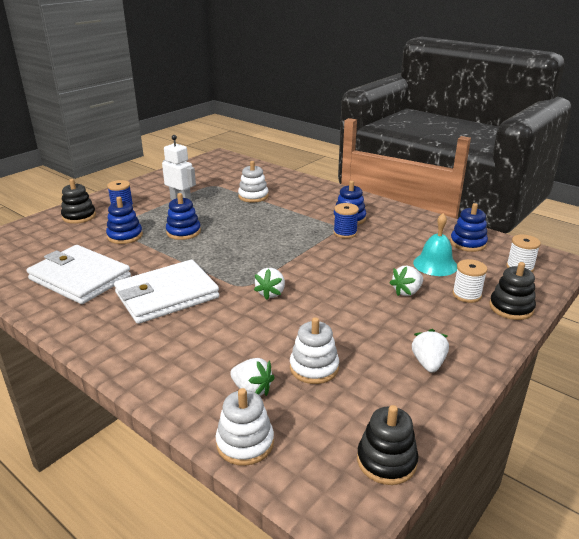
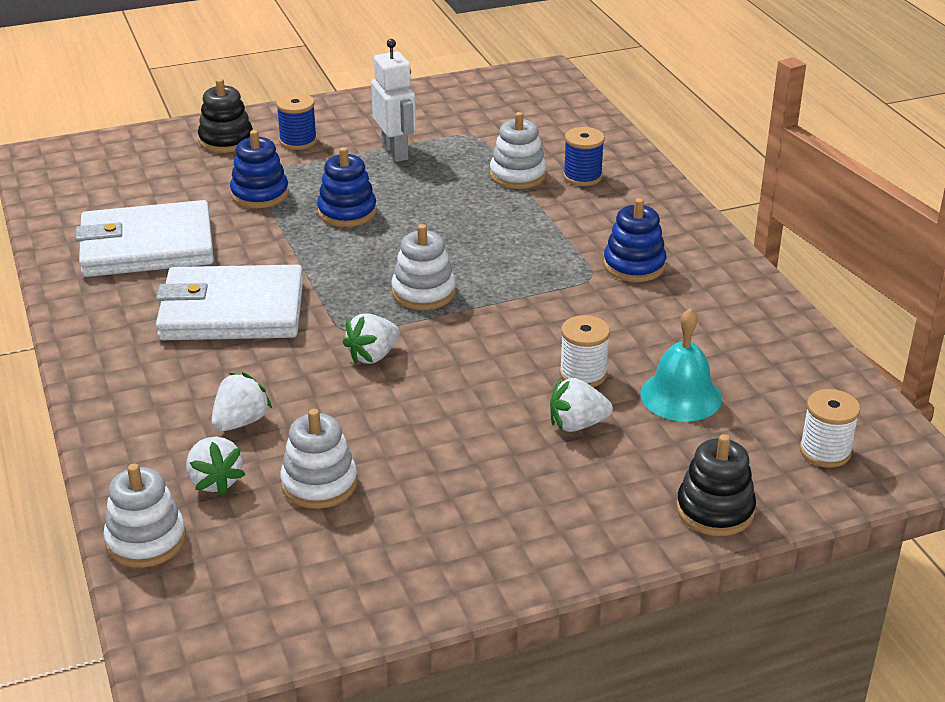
camera: 30 degrees right, 5 degrees up
white wallet [27,245,131,304] -> white wallet turned 75 degrees counterclockwise [75,200,214,277]
blue spool [333,203,359,238] -> blue spool moved to [563,127,605,186]
black stacking toy [357,405,418,485] -> none
white strawberry [412,329,449,373] -> white strawberry moved to [211,372,272,431]
blue stacking toy [450,203,488,252] -> none
white spool [452,259,487,303] -> white spool moved to [559,315,610,387]
none -> white stacking toy [391,224,455,310]

